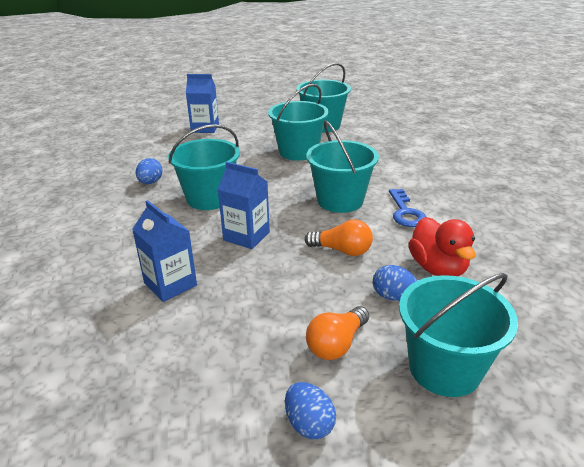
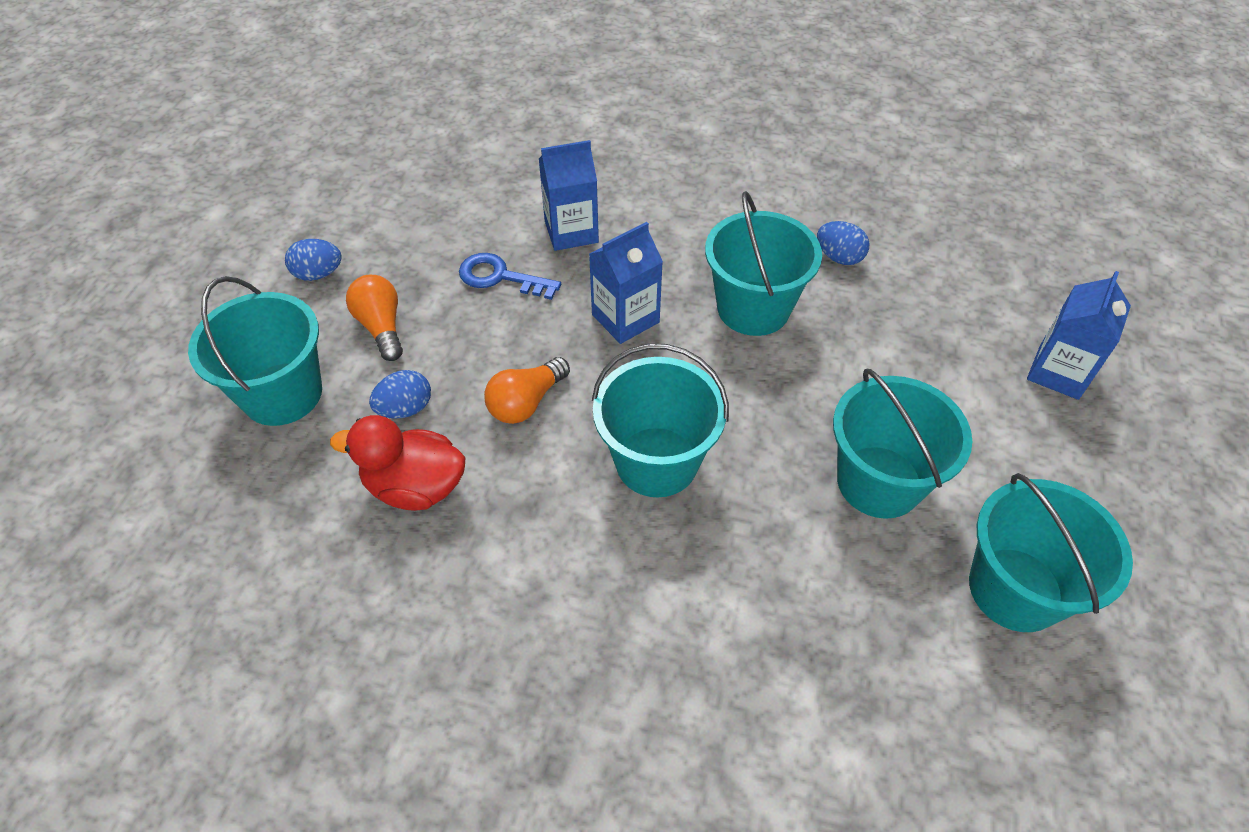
camera: 115 degrees right, 20 degrees up
blue key [389,189,426,227] -> blue key moved to [459,253,561,300]

